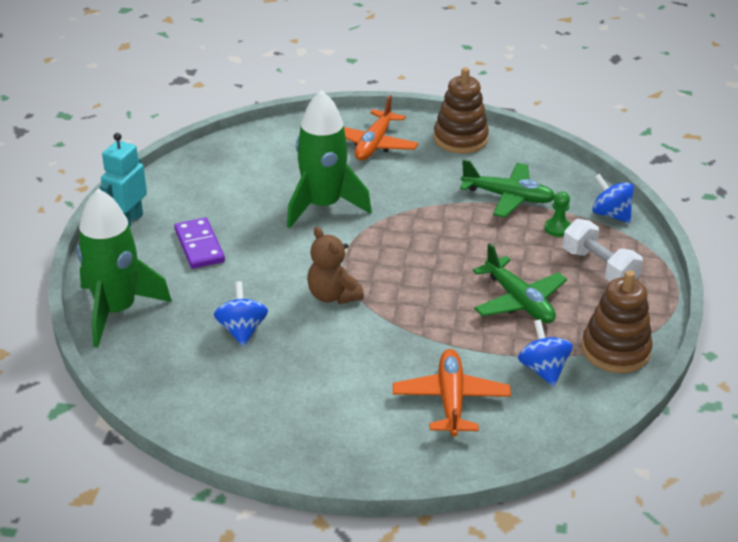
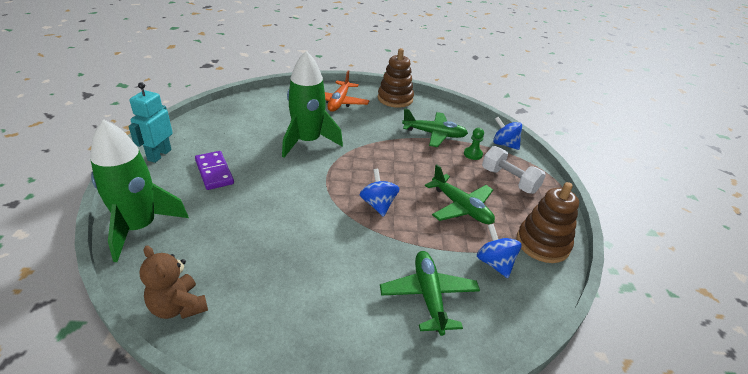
camera: 10 degrees left, 0 degrees up
blue spinning top [214,281,268,346] -> blue spinning top moved to [360,169,399,217]
brown teddy bear [307,227,364,304] -> brown teddy bear moved to [139,245,208,319]
orange plane [393,349,511,436] -> green plane [380,251,480,336]

